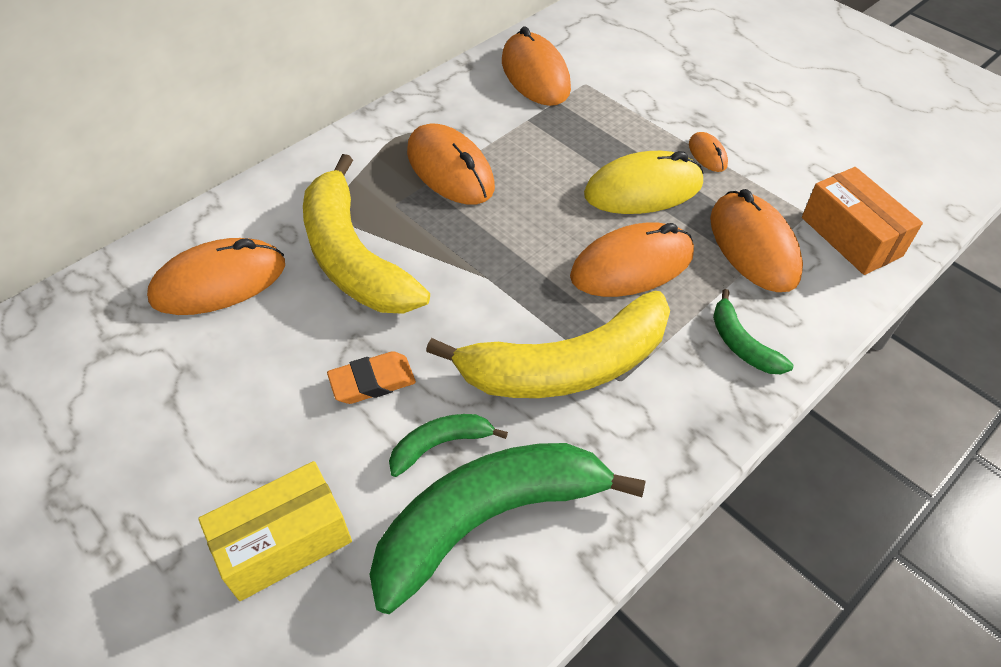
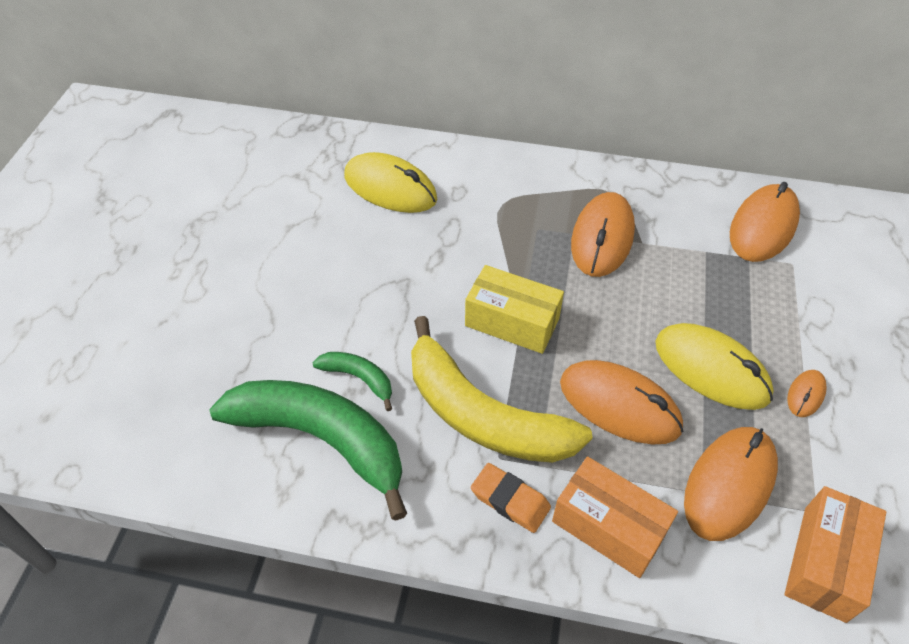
camera: 55 degrees right, 0 degrees up
orange mouse [147,238,285,315] -> yellow mouse [344,152,437,213]
yellow box [198,461,352,601] -> yellow box moved to [465,265,564,354]
yellow banana [303,154,430,314] -> none
orange eraser [327,351,416,404] -> orange eraser moved to [471,463,551,533]
green banana [713,289,793,374] -> orange box [552,456,678,578]

